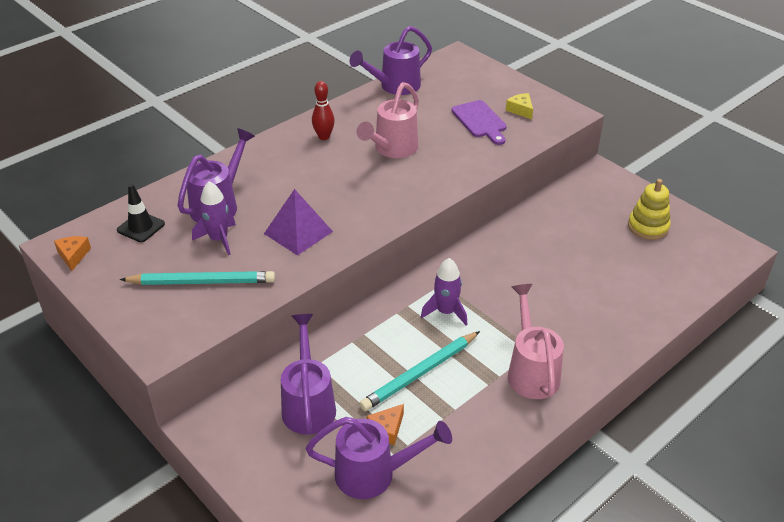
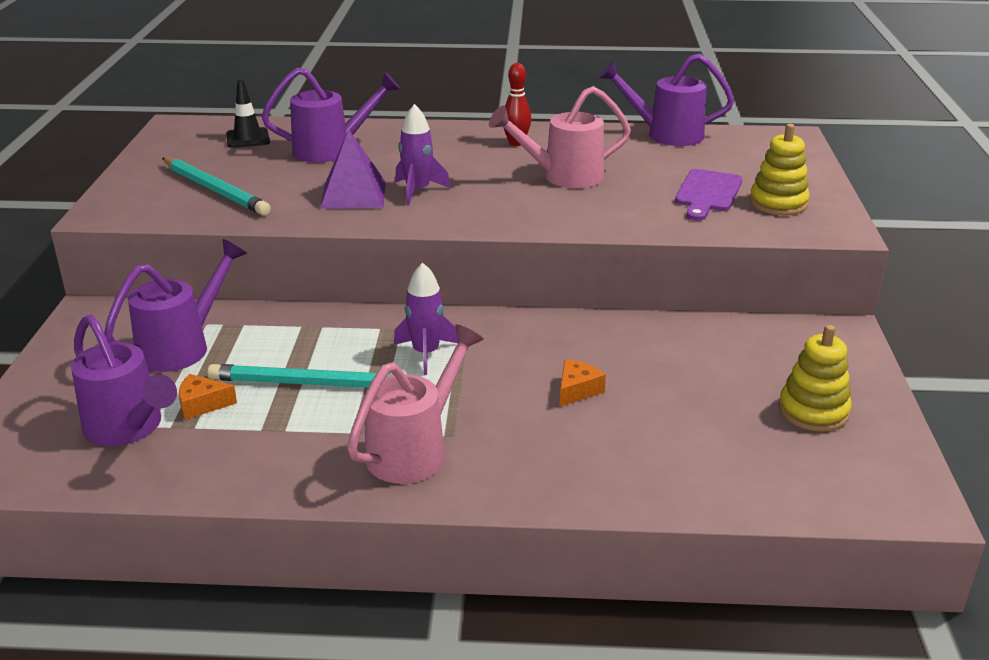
camera: 45 degrees right, 10 degrees down
orange cheese [54,236,91,271] -> orange cheese moved to [560,359,606,407]
purple rocket [192,181,236,255] -> purple rocket moved to [395,104,451,205]
yellow cheese [506,93,533,119] -> yellow stacking toy [749,124,810,215]

